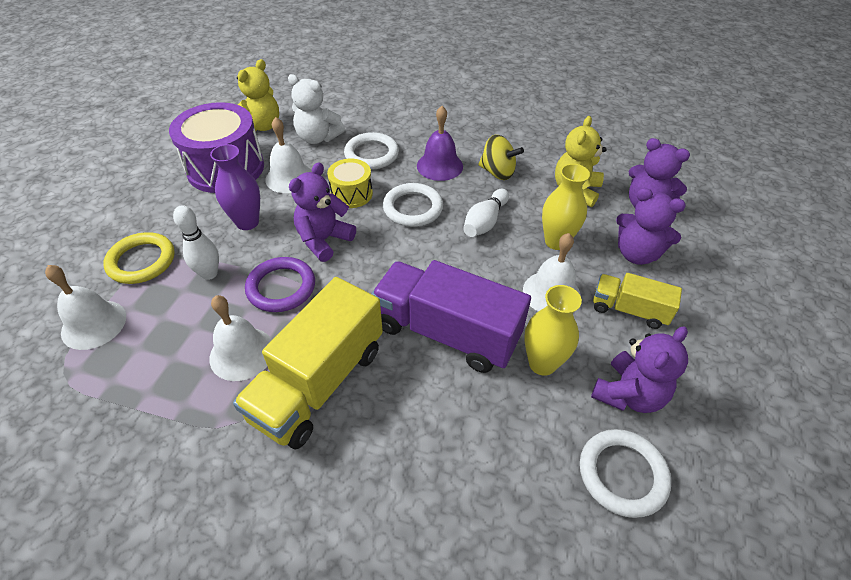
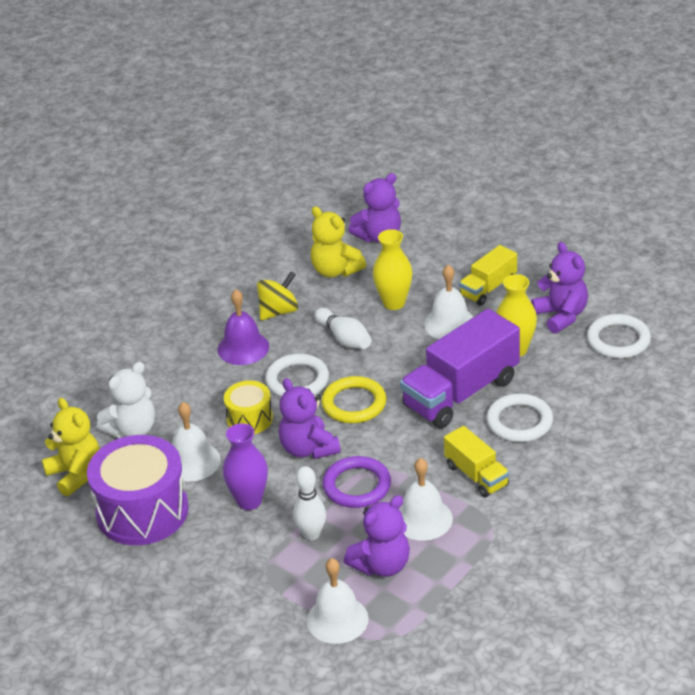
camera: 65 degrees left, 10 degrees down
yellow ring [103,232,175,284] -> yellow ring moved to [321,376,386,423]
yellow truck [233,277,383,449] -> yellow truck [444,426,509,498], size x0.55
white ring [344,132,399,170] -> white ring moved to [486,394,553,442]
purple teddy bear [616,188,686,265] -> purple teddy bear moved to [344,495,410,577]

